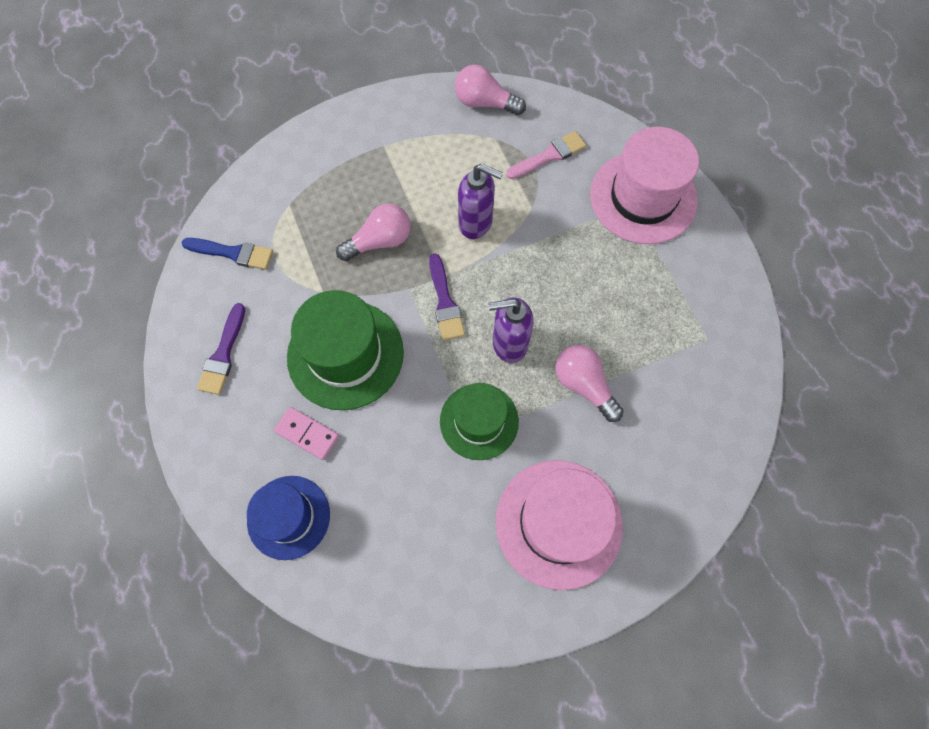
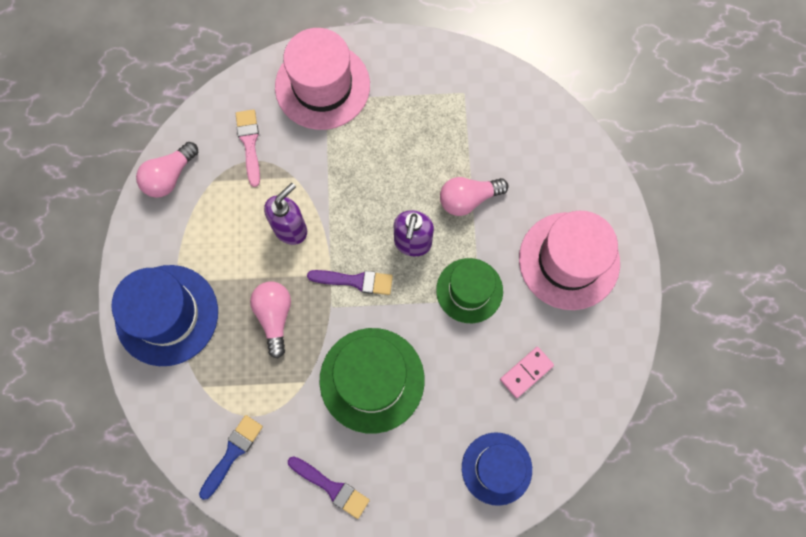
camera: 70 degrees left, 5 degrees up
pink domino [274,407,339,460] -> pink domino moved to [500,347,554,398]
none -> blue hat [111,265,218,366]

